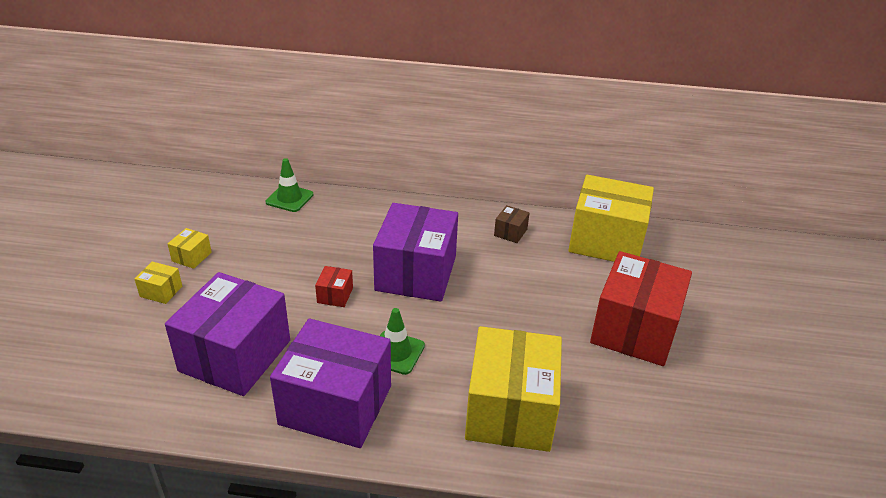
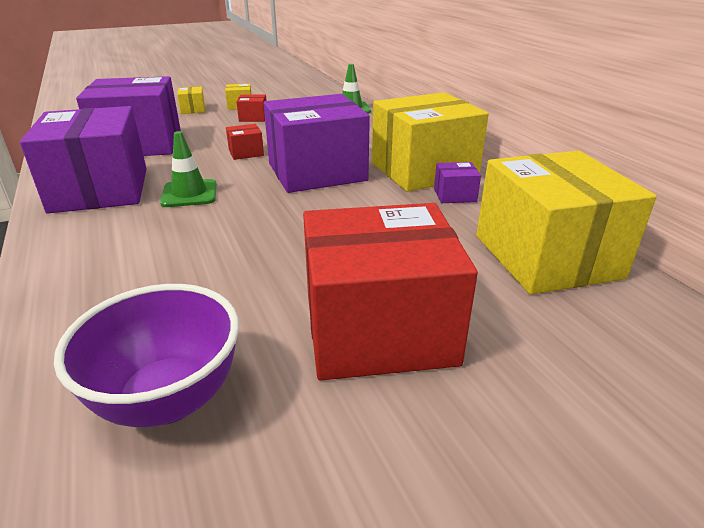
camera: 60 degrees right, 5 degrees down
yellow box [465,326,562,452] -> yellow box moved to [372,92,489,192]
brown box [494,205,529,243] -> purple box [434,162,481,203]
none -> purple bowl [54,284,239,427]
none -> red box [236,94,267,122]

